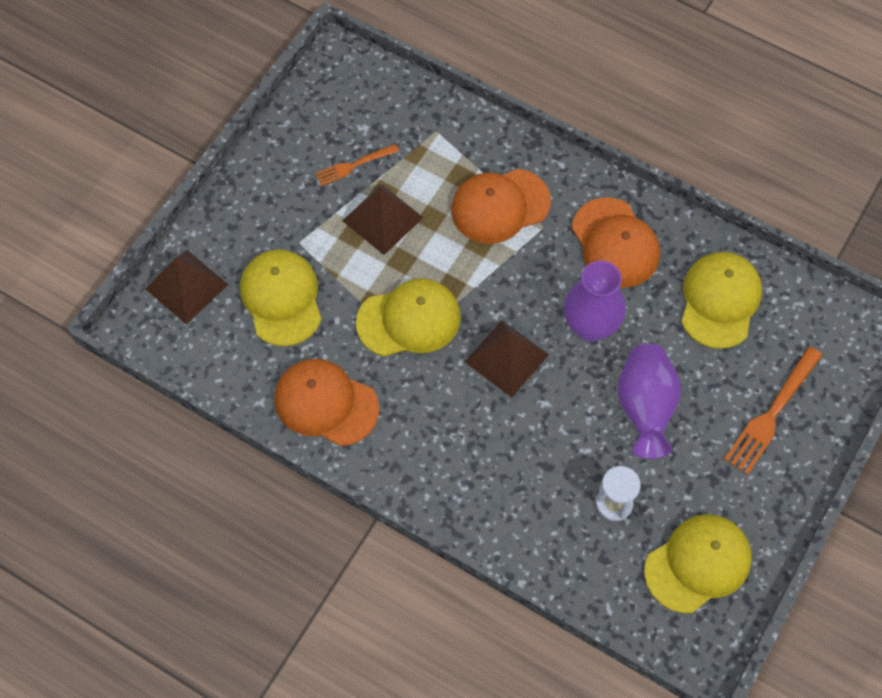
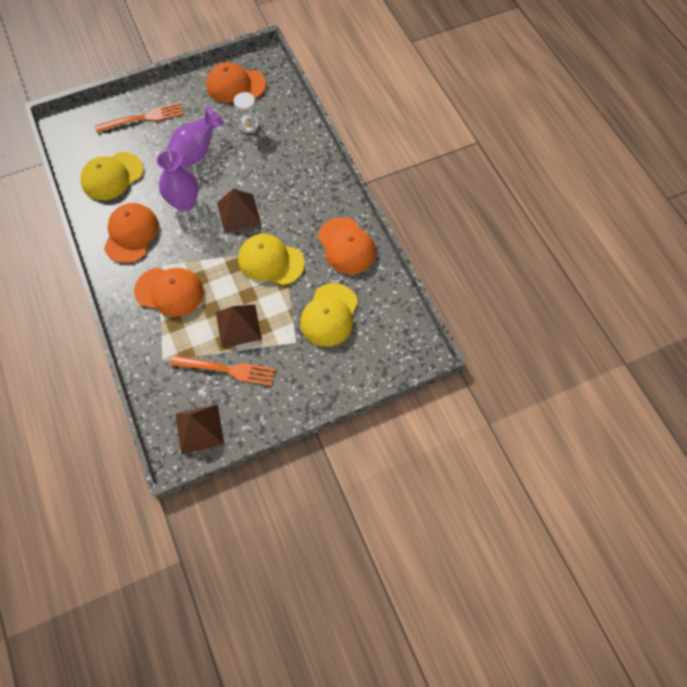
camera: 145 degrees left, 0 degrees up
brown pyramid [145,250,228,324] -> brown pyramid moved to [176,404,224,454]
orange fork [315,144,399,186] -> orange fork [171,355,276,386], size x1.65
yellow cap [644,514,752,613] -> orange cap [206,62,266,103]

